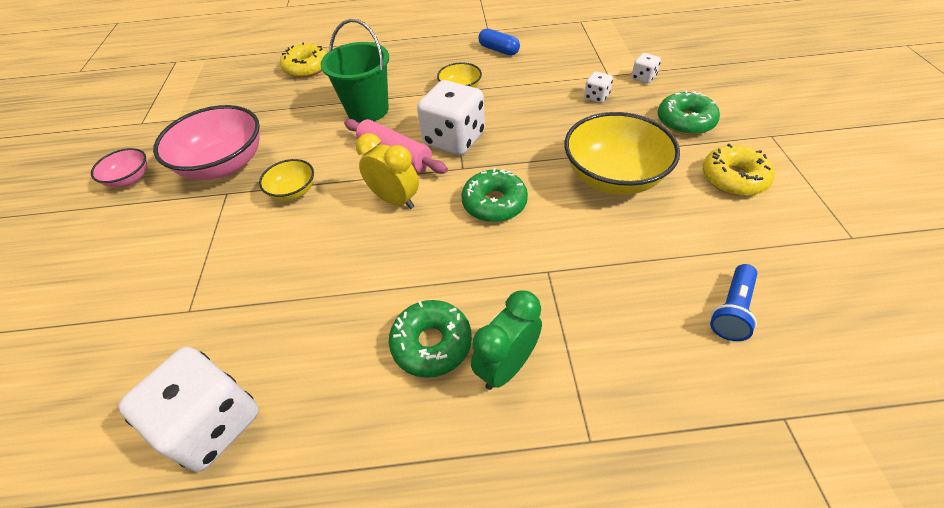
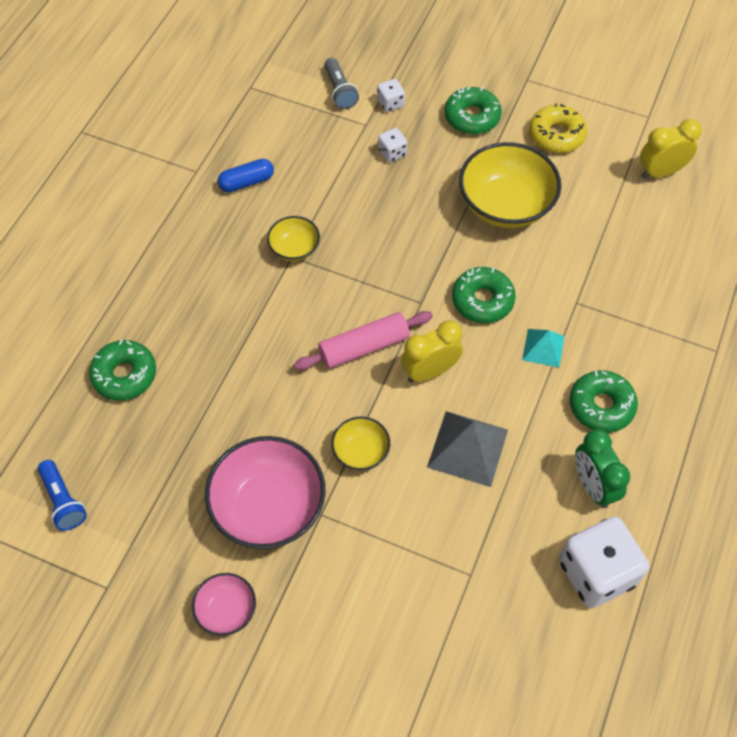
camera: 65 degrees left, 10 degrees up
yellow donut [280,42,327,78] -> green donut [89,340,156,401]
green bucket [320,19,389,123] -> none
white dice [417,80,485,155] -> none
green clock [471,291,542,390] -> green clock moved to [575,429,630,508]
blue flashlight [710,264,757,341] -> blue flashlight moved to [38,460,87,531]
none -> grey flashlight [324,58,359,109]
none -> grey pyramid [427,411,508,487]
none -> turquoise pyramid [522,329,565,368]
none -> yellow clock [640,119,702,179]

